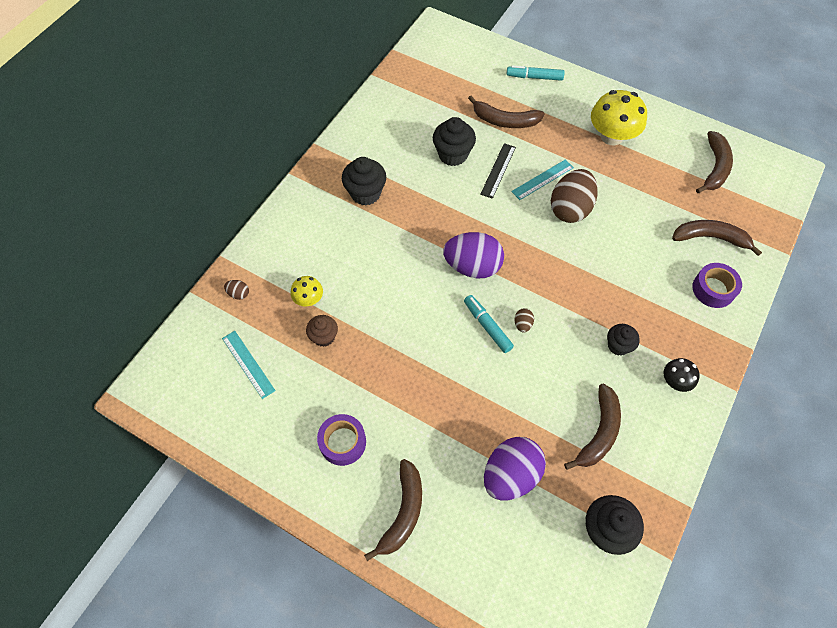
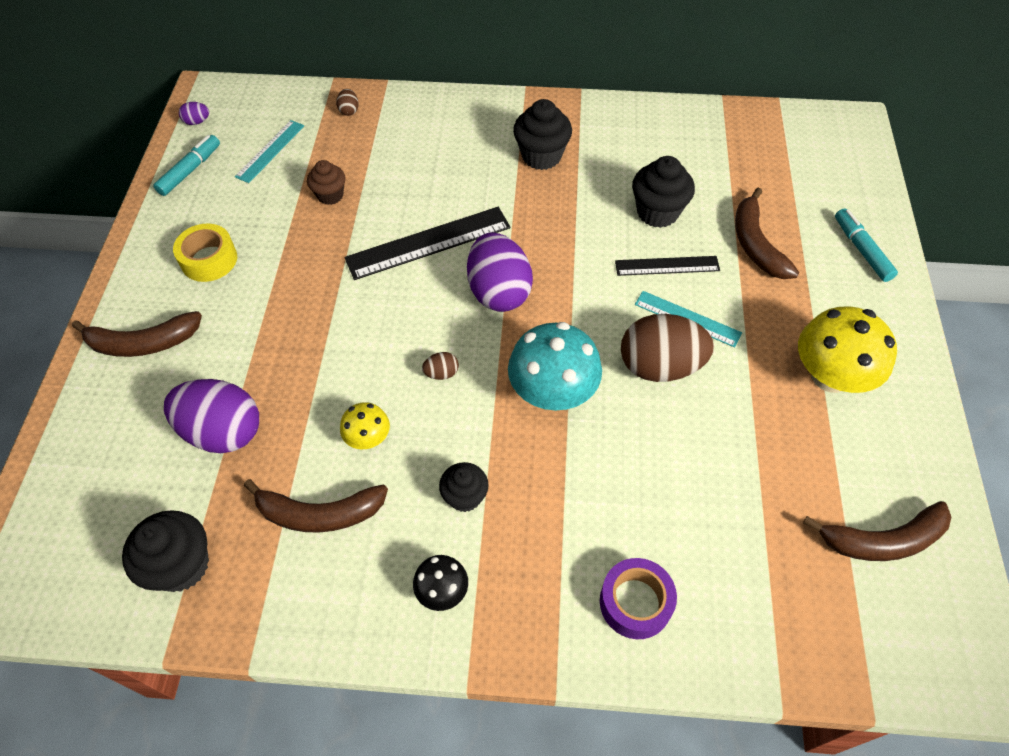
camera: 65 degrees right, 5 degrees down
yellow mushroom [291,276,323,306] -> yellow mushroom moved to [340,402,390,450]
purple tape [317,414,366,466] -> yellow tape [173,224,237,282]
turquoise marker [464,295,514,353] -> turquoise marker moved to [153,135,220,196]
brown banana [672,220,762,256] -> none
none -> purple egg [179,102,209,125]
none -> black ruler [344,207,511,280]
none -> turquoise mushroom [508,322,602,411]

